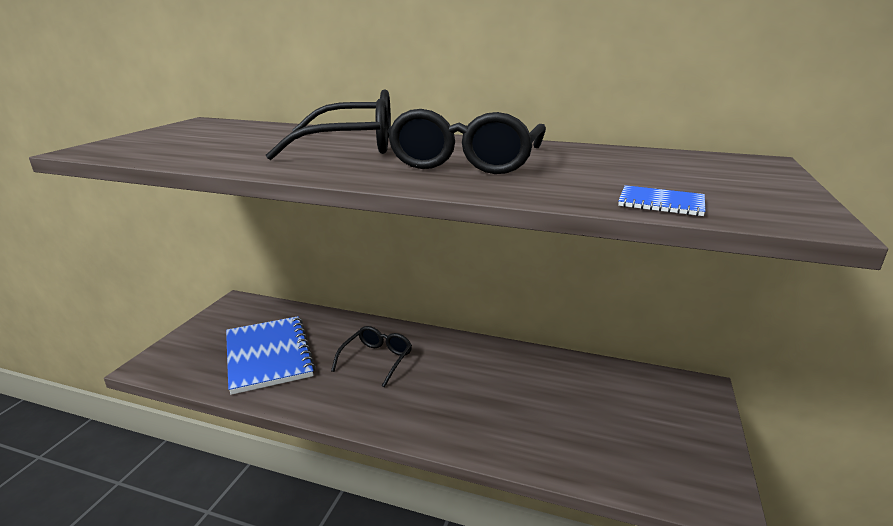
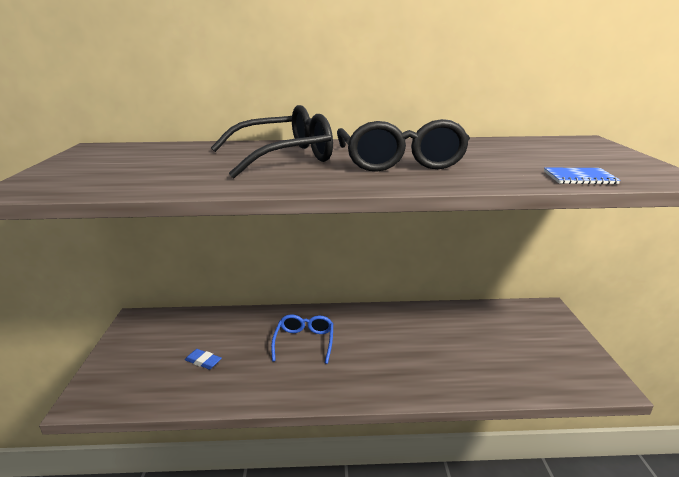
camera: 20 degrees left, 0 degrees up
blue notebook [226,316,315,395] -> blue eraser [185,349,222,369]
black glasses [331,326,412,387] -> blue glasses [271,314,333,364]

